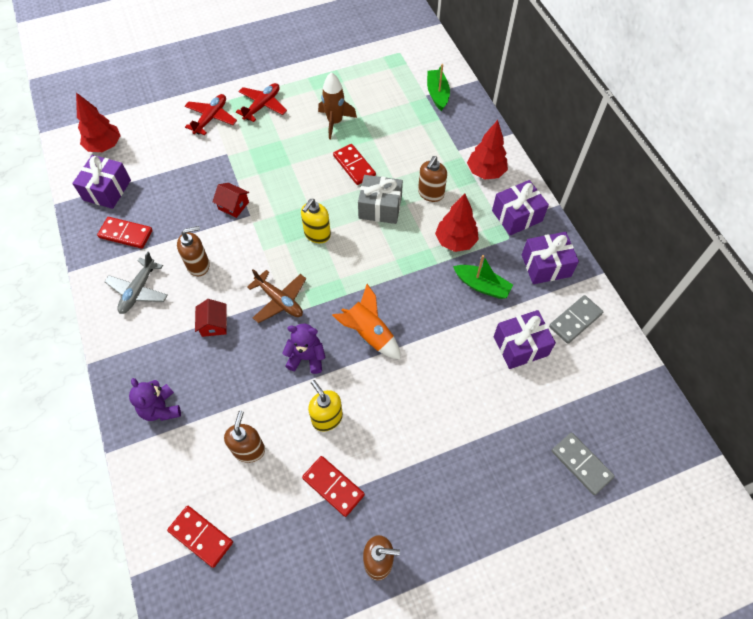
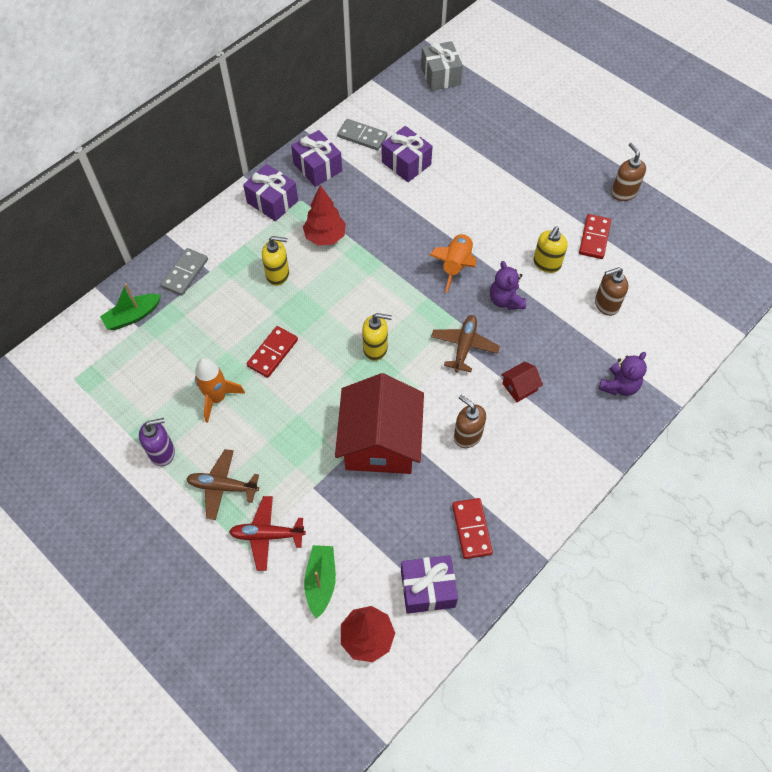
camera: 115 degrees left, 0 degrees up
grey plane [105,251,168,314] -> none
red domino [167,506,233,568] -> none
red house [213,183,249,218] -> red house [335,373,424,474], size x2.50
red plane [236,83,287,122] -> brown plane [186,449,259,520]
brown rocket [318,72,357,139] -> orange rocket [195,358,245,423]
grey gift [358,175,403,224] -> grey gift moved to [421,41,463,91]
brown soap dispenser [418,156,447,202] -> yellow soap dispenser [262,236,289,286]
green boat [453,255,513,299] -> green boat moved to [304,545,336,619]
red tree [467,120,508,179] -> none
grey domino [552,433,615,495] -> grey domino moved to [161,248,208,296]
none -> purple soap dispenser [139,418,175,466]

